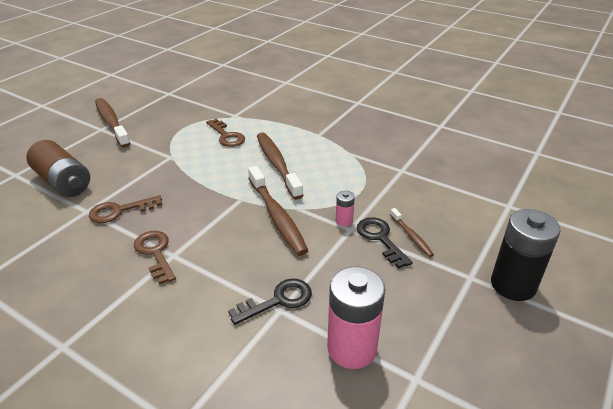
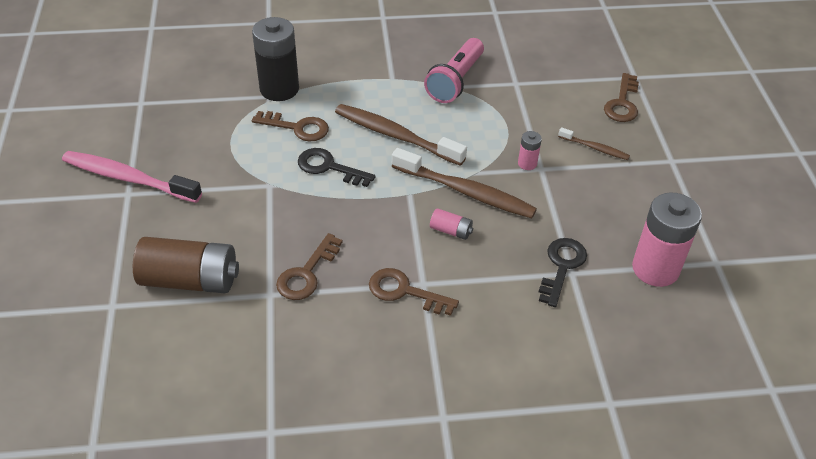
camera: 40 degrees left, 10 degrees up
brown toothbrush [95,98,130,148] -> pink toothbrush [62,151,202,203]
black key [357,217,413,268] -> black key moved to [298,148,376,187]
black battery [491,209,561,301] -> black battery moved to [252,17,299,101]
none -> pink flashlight [424,38,484,103]
none -> pink battery [430,208,473,240]
none -> brown key [604,73,639,122]

